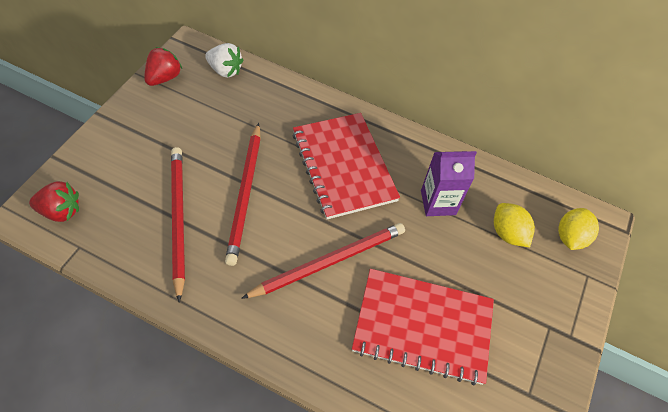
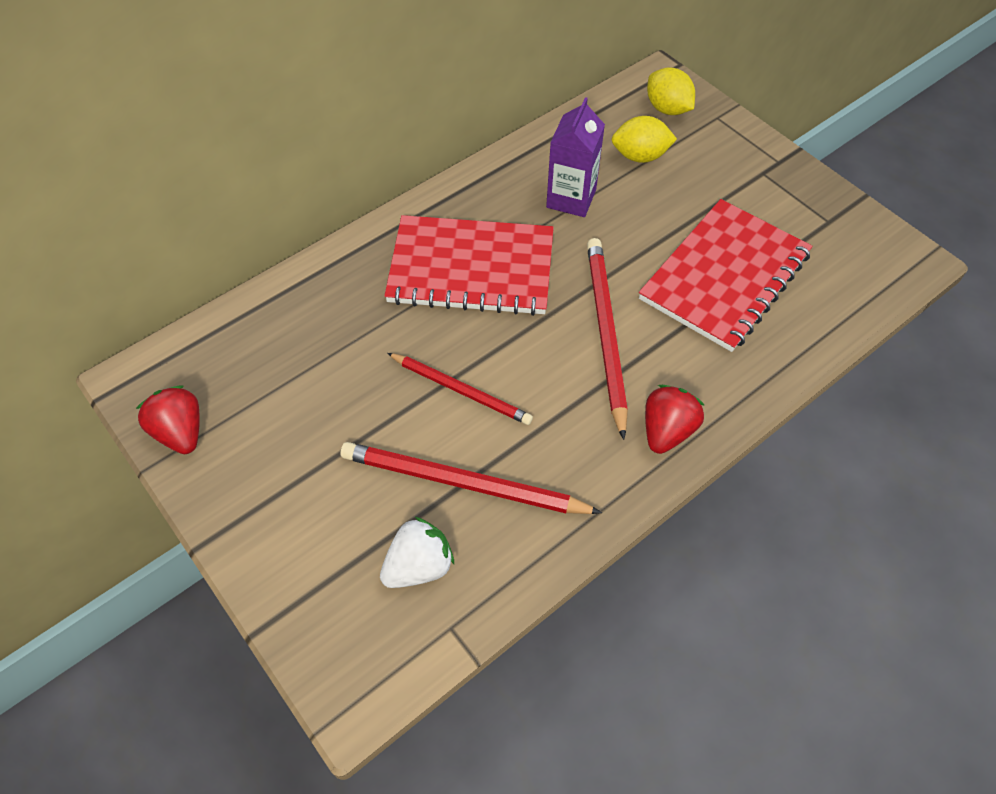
camera: 60 degrees left, 0 degrees up
red strawberry [29,181,79,222] -> red strawberry moved to [645,385,705,454]
white strawberry [205,43,243,78] -> white strawberry moved to [380,516,454,588]
red pencil [225,123,261,266] -> red pencil [387,353,533,425], size x0.66

